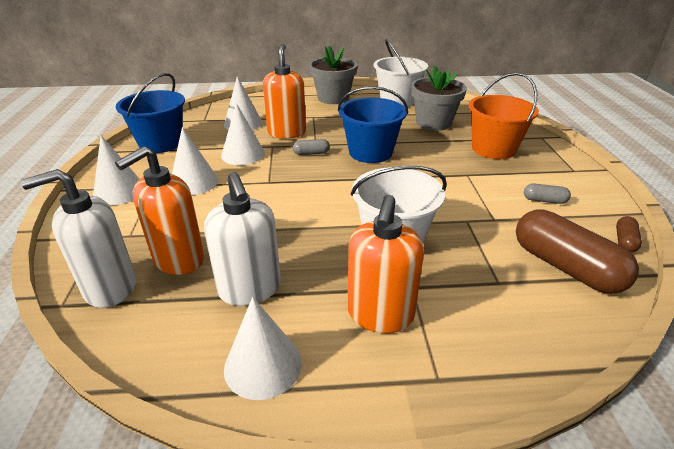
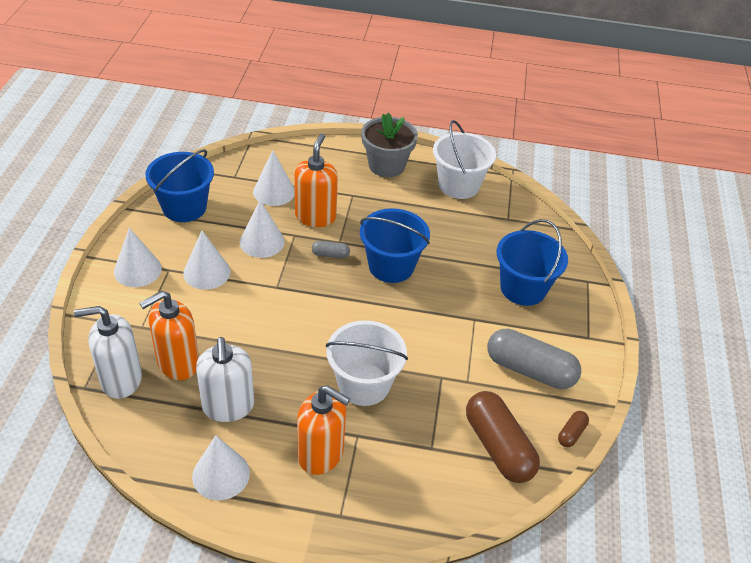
camera: 10 degrees right, 10 degrees up
orange soap dispenser [347,194,424,333] -> orange soap dispenser turned 90 degrees counterclockwise [297,385,350,475]
grey flower pot [411,66,467,131] -> none
orange bucket [469,72,539,159] -> blue bucket [497,219,568,306]
grey capsule [524,183,571,204] -> grey capsule [487,329,581,389], size x2.23

